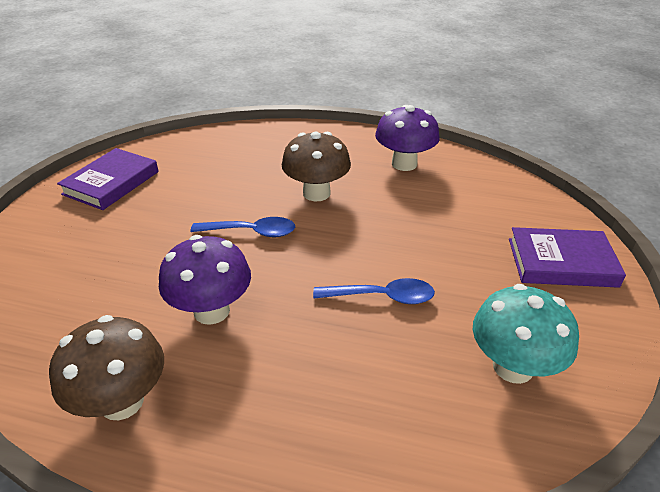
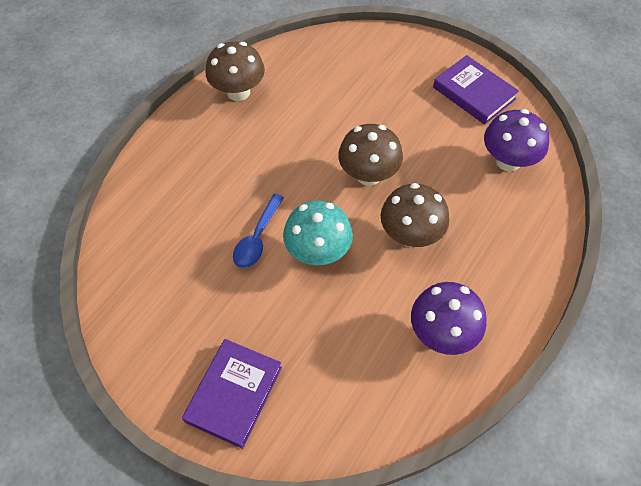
camera: 110 degrees right, 20 degrees up
purple mushroom [159,235,251,325] -> purple mushroom moved to [484,109,549,171]
blue spoon [191,217,295,237] -> brown mushroom [338,124,403,186]
turquoise mushroom [473,284,579,384] -> turquoise mushroom moved to [283,200,353,266]

